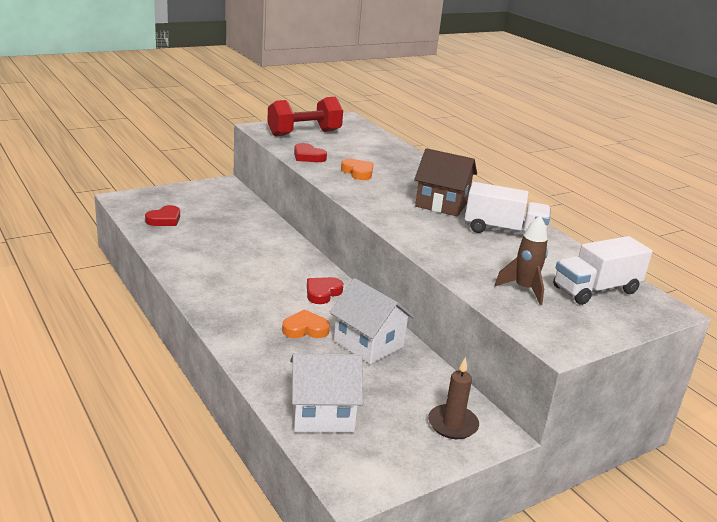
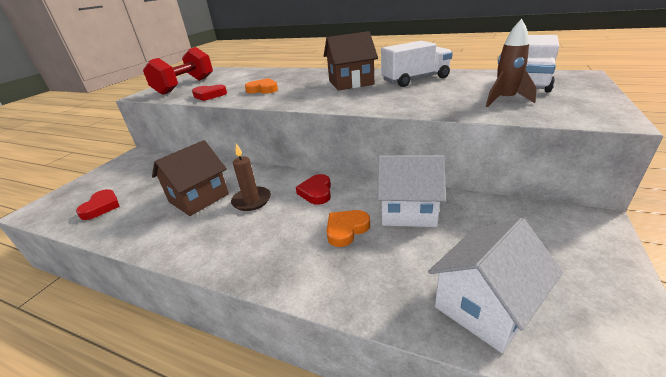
camera: 30 degrees left, 5 degrees up
brown candle [428,357,479,439] -> brown candle moved to [231,143,271,211]
none -> brown house [152,140,229,216]

